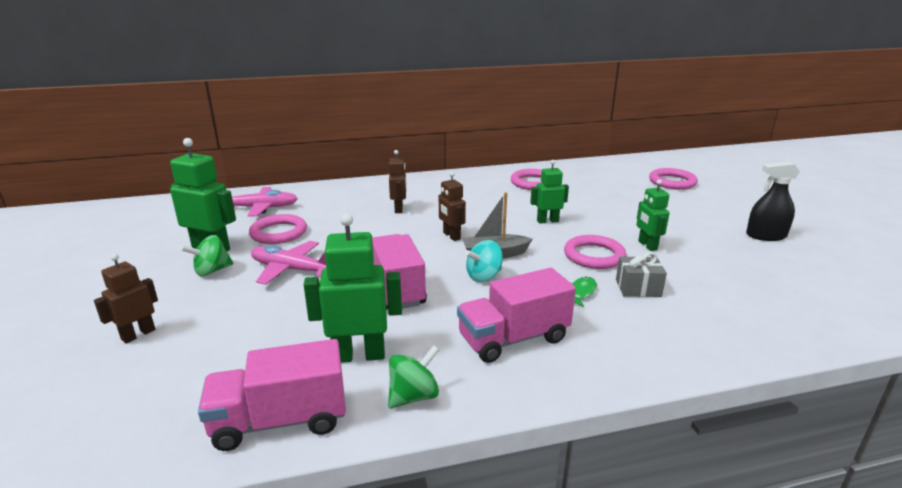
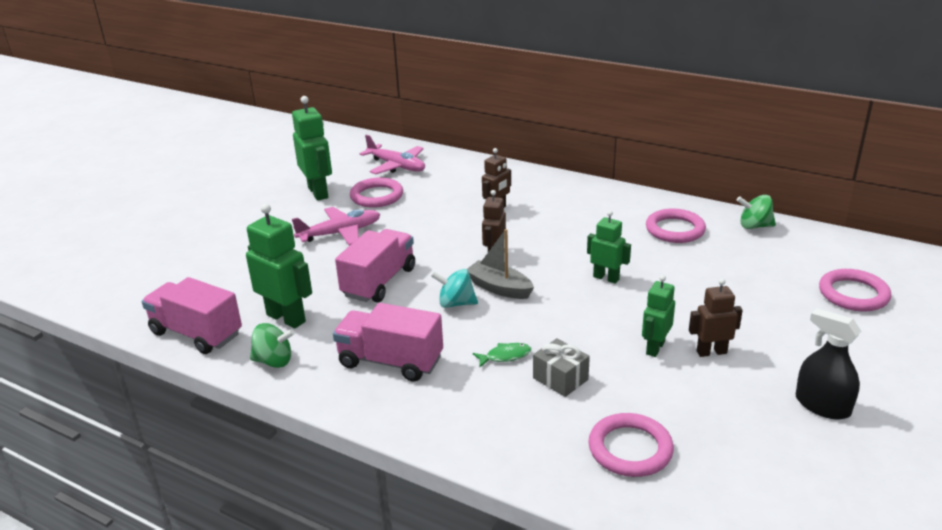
camera: 45 degrees right, 5 degrees up
brown robot [94,254,158,344] -> brown robot moved to [689,279,743,357]
green spinning top [181,235,233,277] -> green spinning top moved to [737,195,776,229]
pink plane [251,241,326,285] -> pink plane turned 90 degrees clockwise [292,207,380,246]
pink ring [564,235,626,269] -> pink ring moved to [588,413,674,477]

